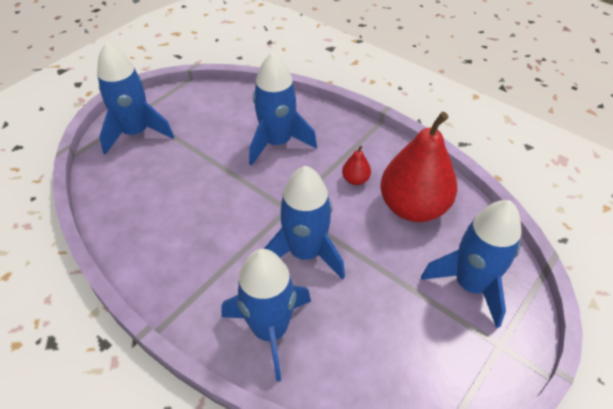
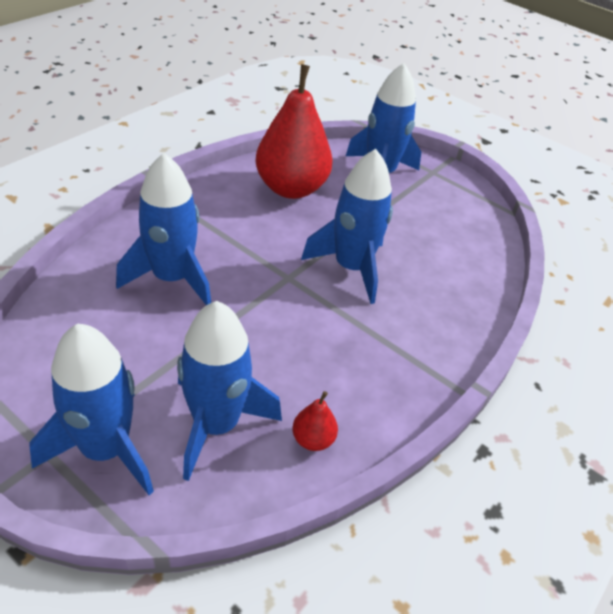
camera: 95 degrees left, 5 degrees down
blue rocket [222,249,311,381] -> blue rocket moved to [177,301,282,481]
red pear [342,146,371,185] -> red pear moved to [292,391,338,451]

